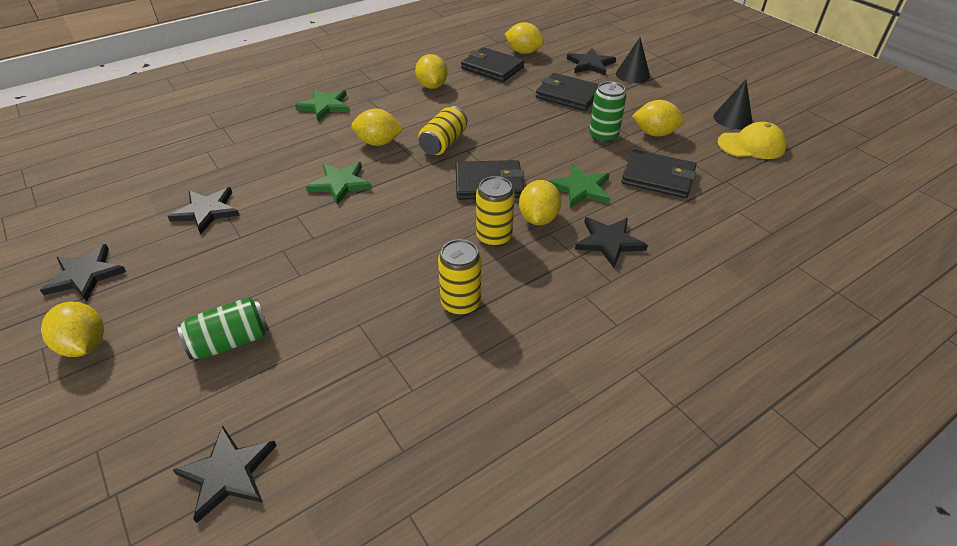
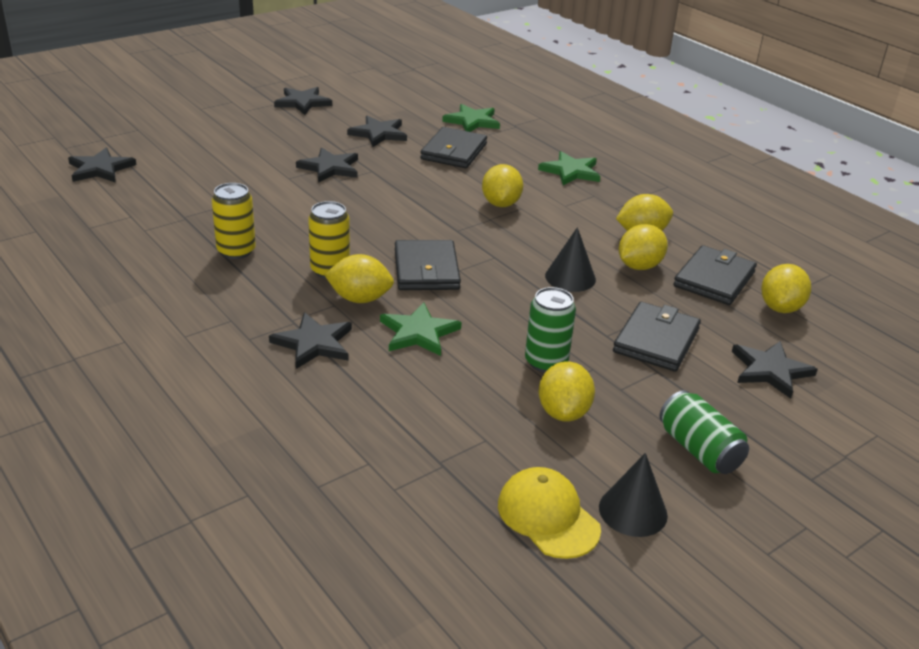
camera: 85 degrees right, 10 degrees down
yellow lemon [41,302,104,357] -> yellow lemon moved to [619,224,668,270]
green can [177,297,269,360] -> green can moved to [660,390,749,474]
green star [306,162,372,205] -> green star moved to [442,104,500,132]
yellow can [418,106,467,155] -> none
black cone [616,38,650,83] -> black cone moved to [545,227,596,292]
black wallet [621,150,696,198] -> black wallet moved to [420,127,487,168]
yellow cap [718,122,787,159] -> yellow cap turned 150 degrees clockwise [498,467,601,559]
none -> black star [296,148,358,183]

